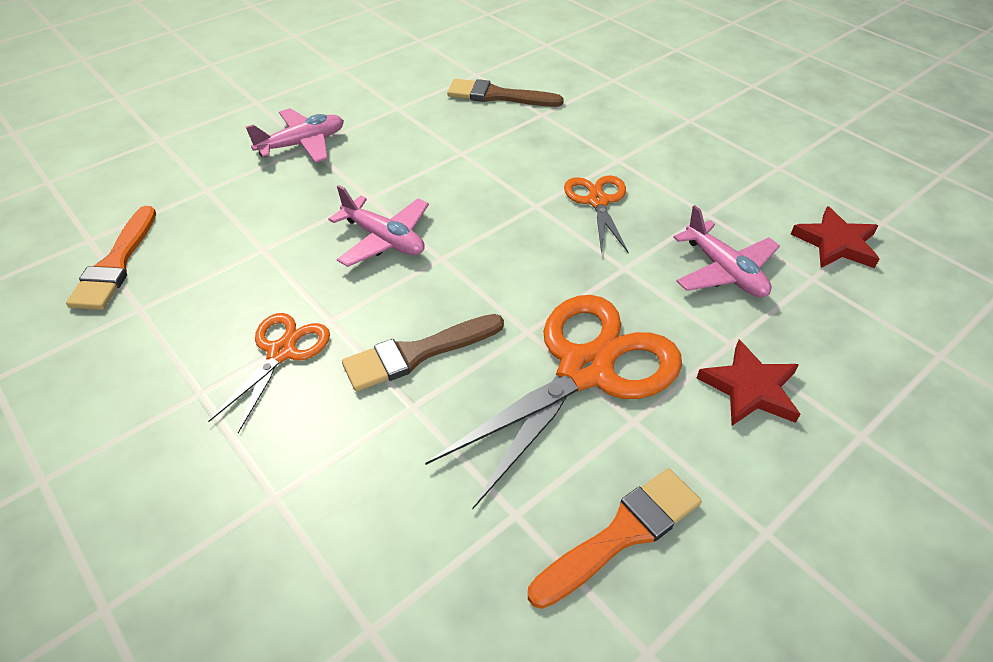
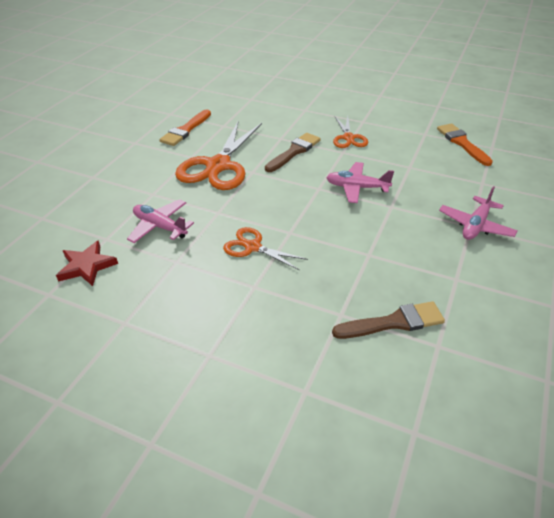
camera: 155 degrees right, 5 degrees down
orange scissors [564,175,629,253] -> orange scissors turned 150 degrees clockwise [223,227,308,270]
red star [697,340,800,426] -> none

